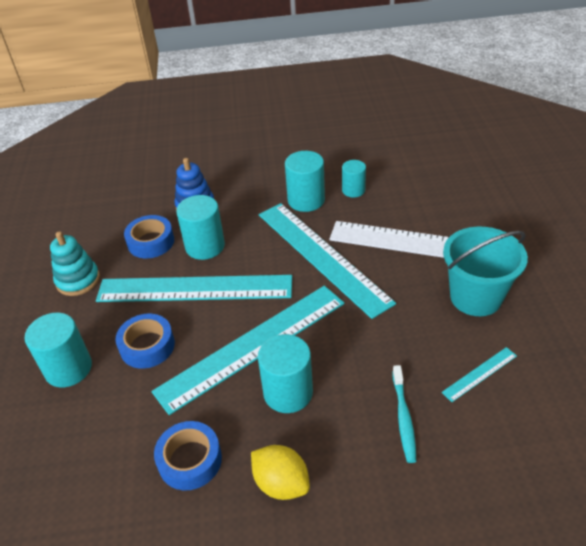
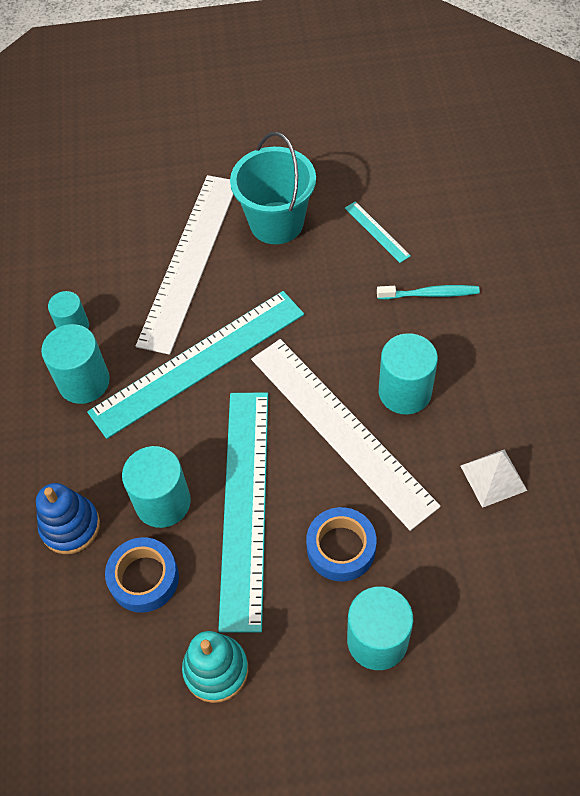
camera: 90 degrees left, 15 degrees up
turquoise ruler [151,286,345,415] -> white ruler [251,339,441,531]
blue tape [154,421,222,490] -> white pyramid [461,449,527,508]
yellow lemon [251,445,310,500] -> none

